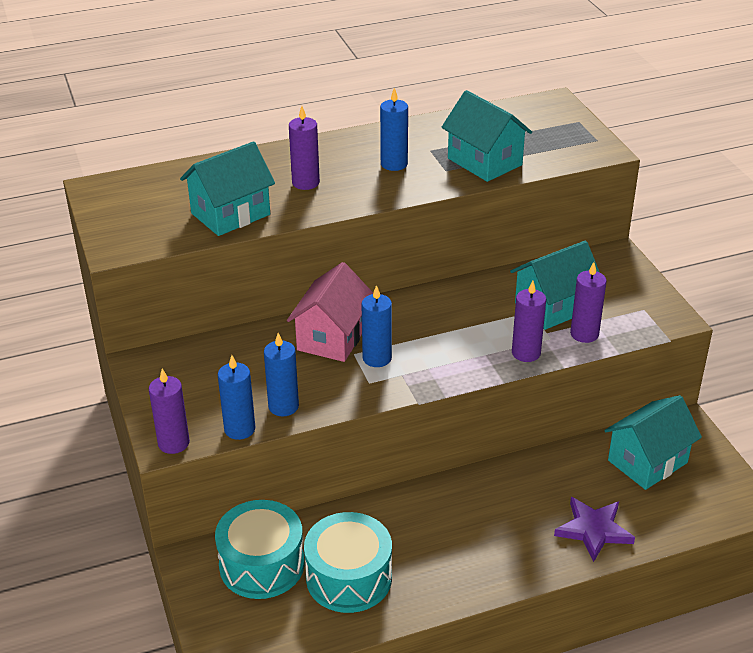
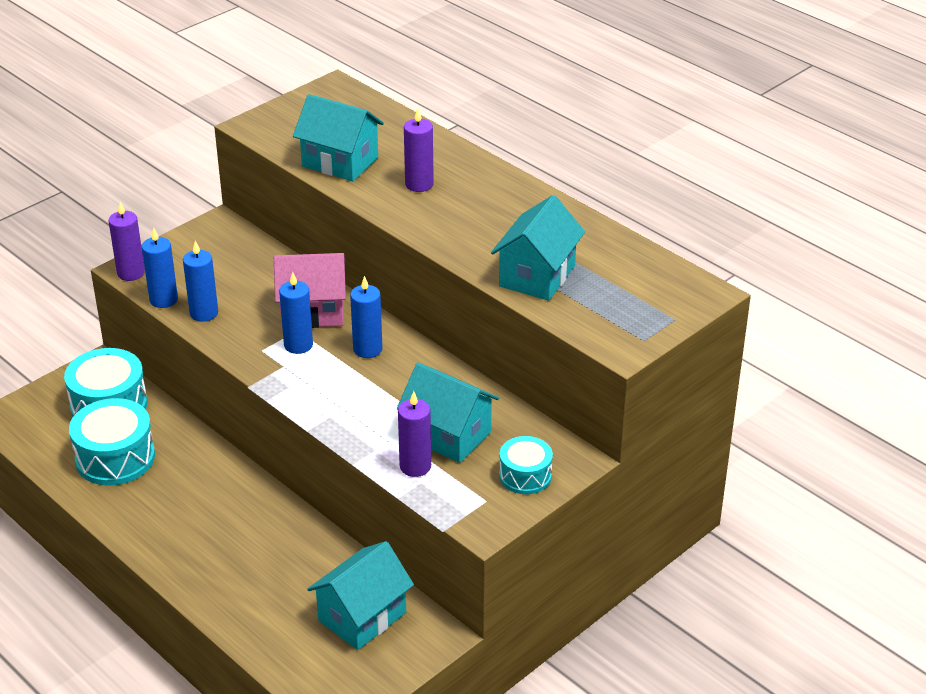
camera: 65 degrees right, 0 degrees up
blue candle [380,88,408,171] -> blue candle moved to [350,276,382,358]
purple candle [512,281,546,362] -> none
purple star [554,497,635,562] -> none
turquoise house [604,395,702,490] -> turquoise house turned 75 degrees counterclockwise [307,541,414,650]
none -> turquoise drum [499,436,553,494]

